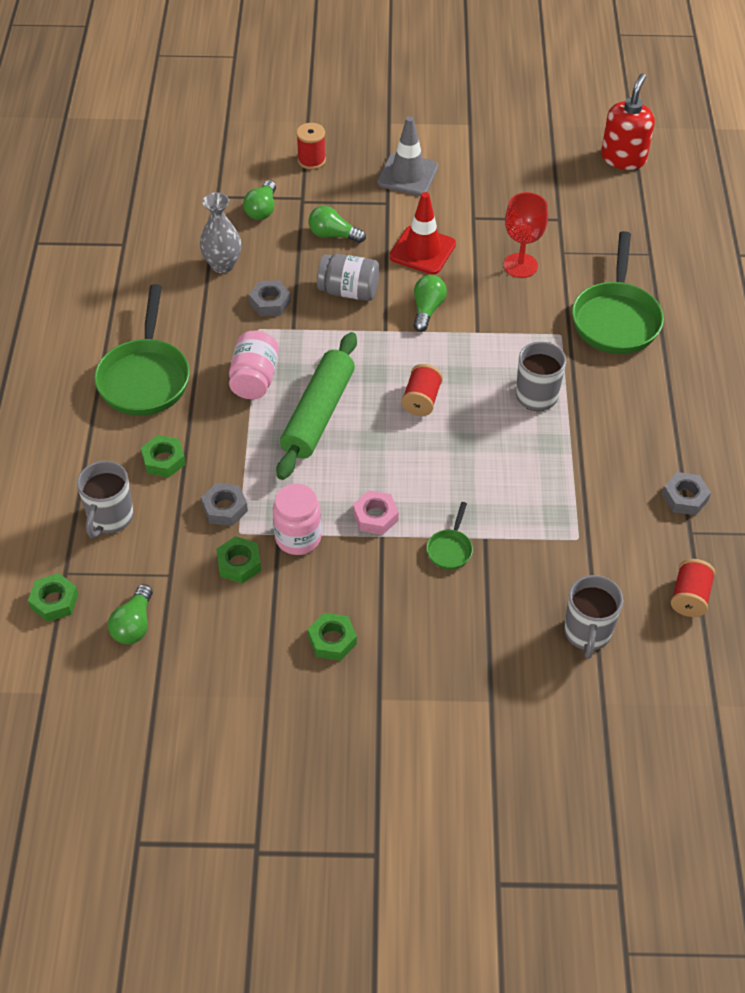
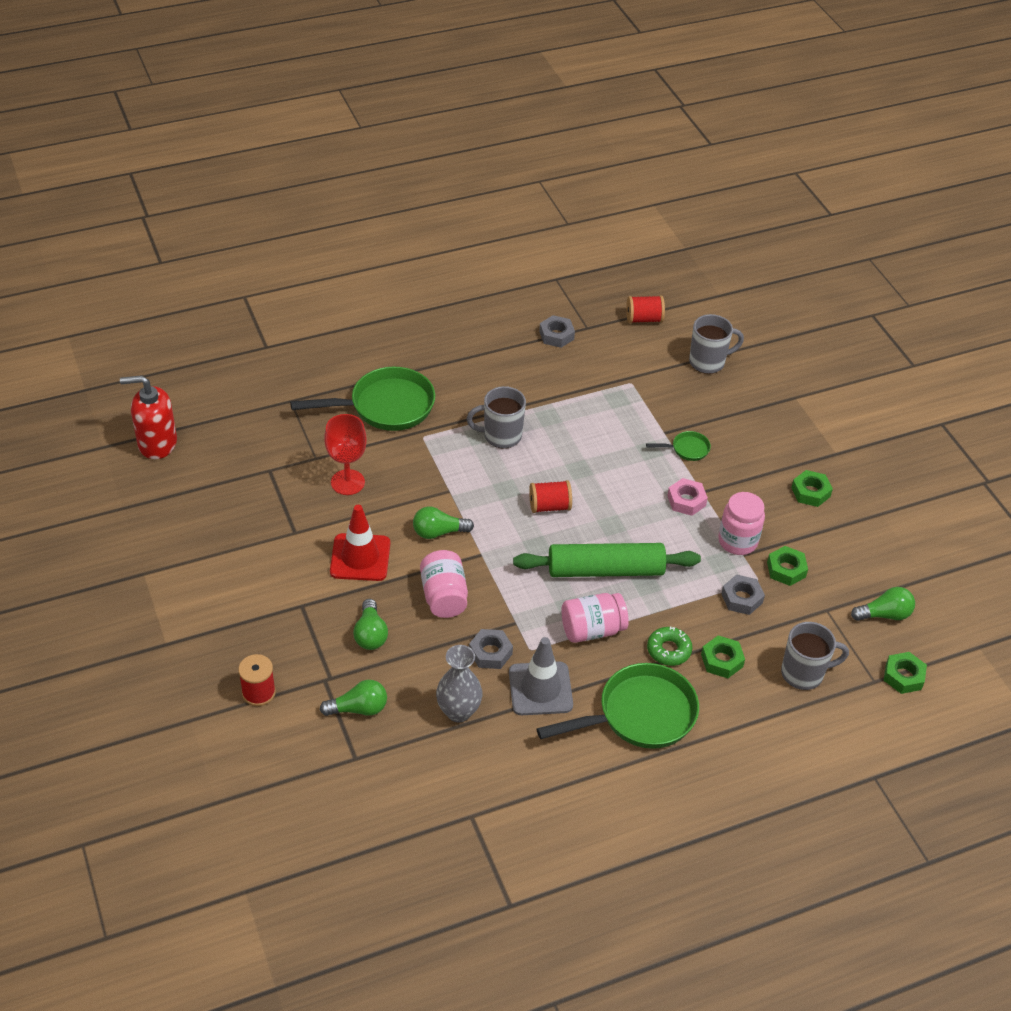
camera: 115 degrees left, 5 degrees down
grey jar [317,254,379,301] -> pink jar [420,550,468,618]
grey traffic cone [377,116,438,196] -> grey traffic cone moved to [509,637,573,715]
none -> green donut [647,626,693,666]

